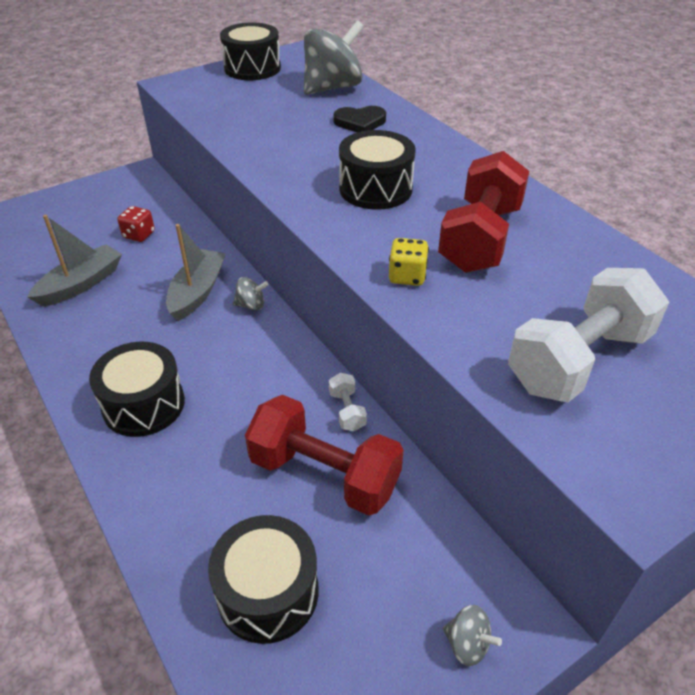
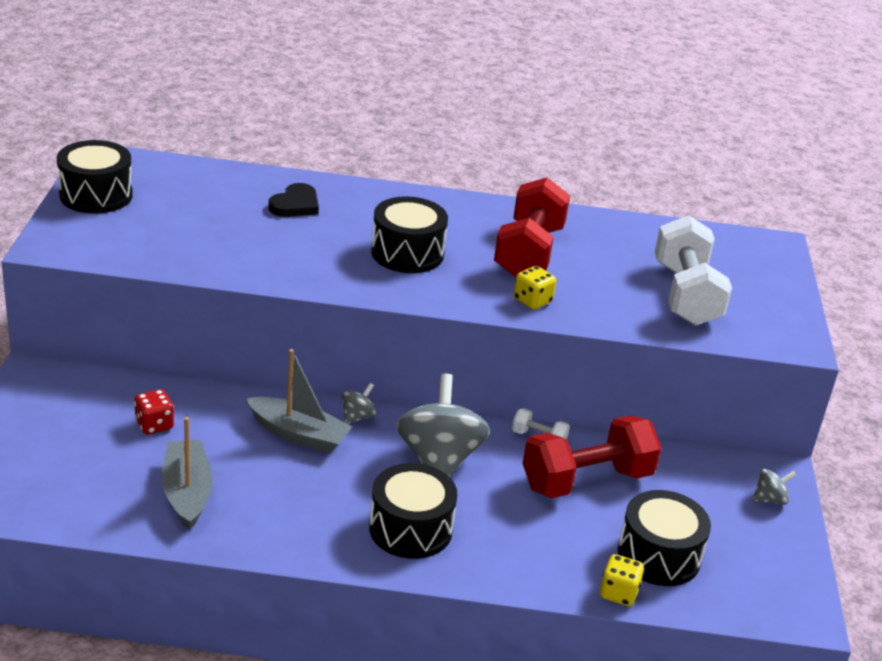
camera: 55 degrees left, 10 degrees down
grey boat [166,224,226,321] -> grey boat turned 150 degrees clockwise [246,349,352,453]
grey spinning top [304,20,364,95] -> grey spinning top moved to [396,373,490,477]
red dumbbell [438,151,529,273] -> red dumbbell turned 45 degrees clockwise [494,177,570,277]
none -> yellow dice [600,554,644,606]

